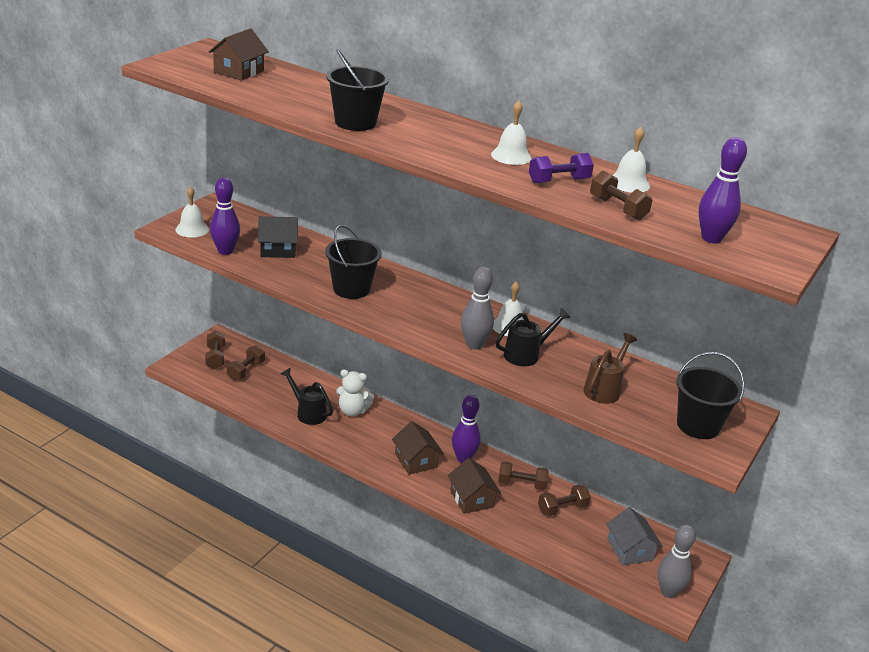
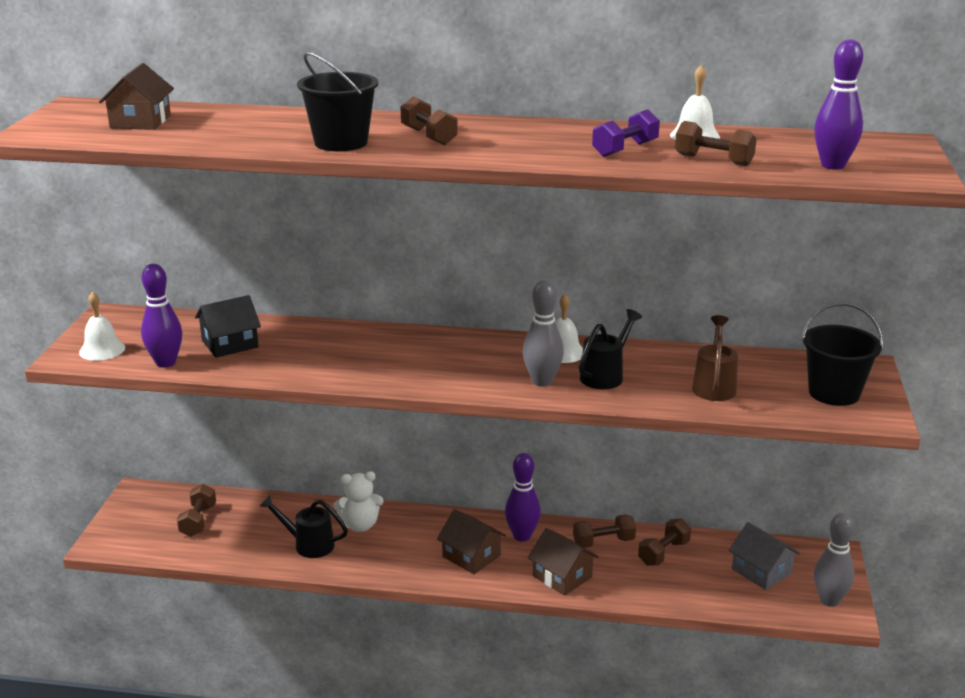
camera: 20 degrees left, 5 degrees down
brown dumbbell [205,331,225,369] -> brown dumbbell moved to [400,96,458,145]
black bucket [325,225,382,299] -> none
white bell [491,101,531,165] -> none

